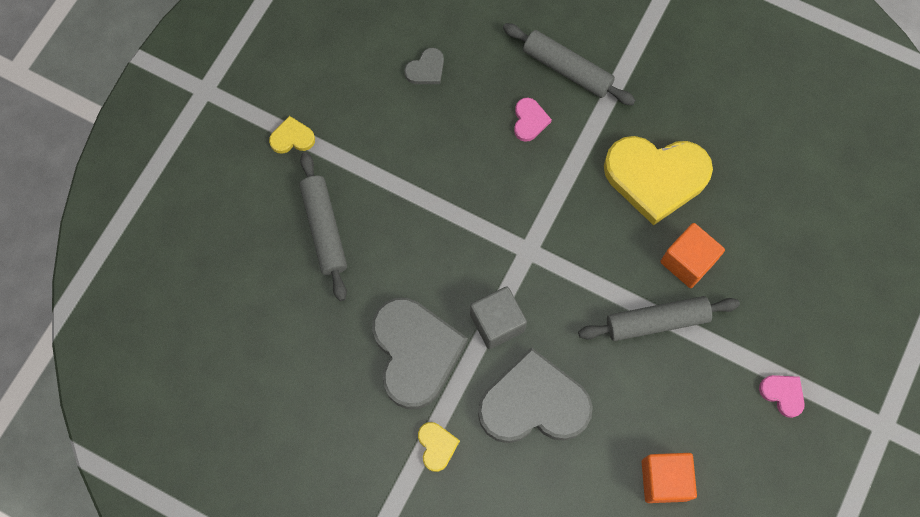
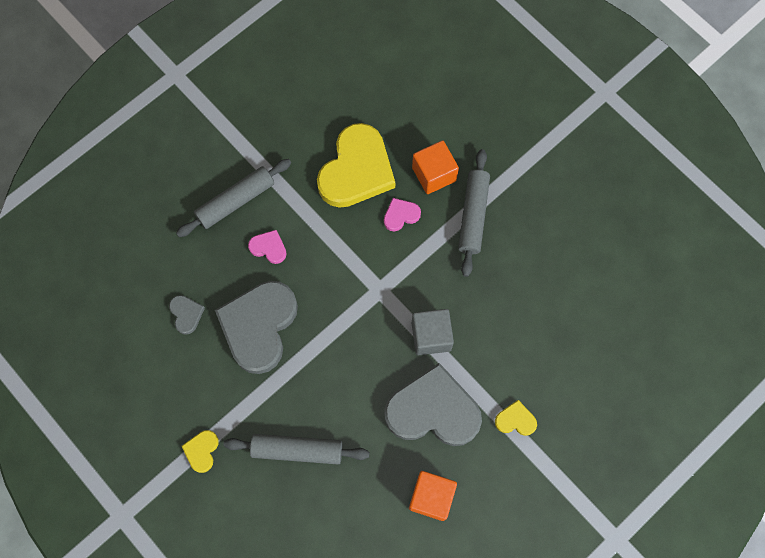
camera: 70 degrees left, 0 degrees up
grey heart [478,347,593,443] -> grey heart moved to [215,281,298,374]
orange cube [642,453,697,503] -> orange cube moved to [409,471,457,521]
pink heart [759,375,805,418] -> pink heart moved to [384,198,421,232]

